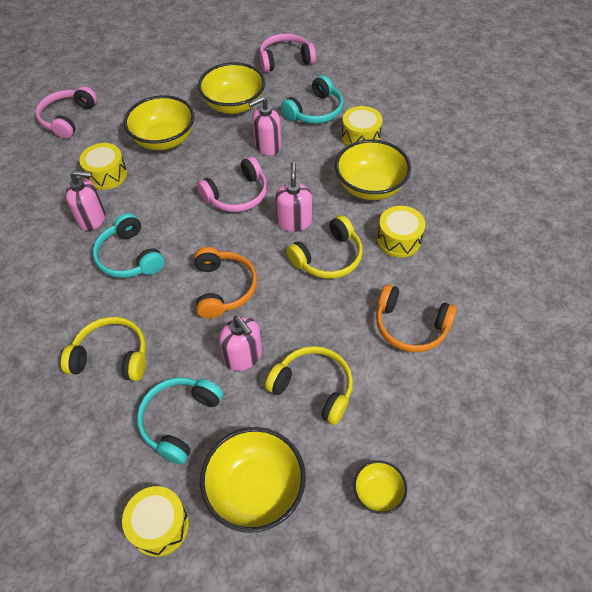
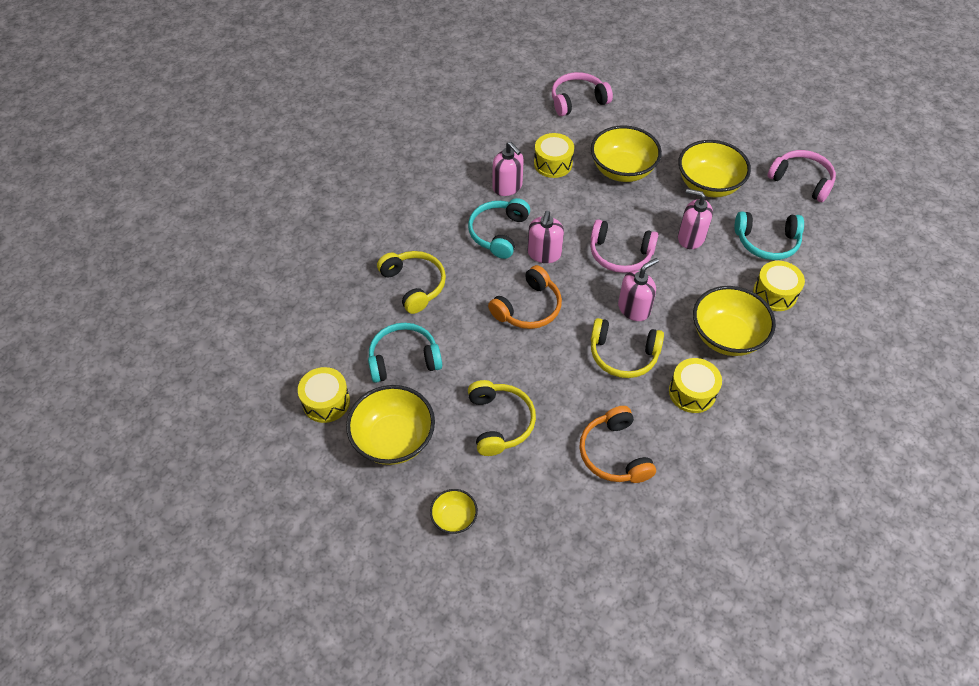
camera: 50 degrees right, 0 degrees up
pink soap dispenser [219,316,262,371] -> pink soap dispenser moved to [527,211,564,263]

